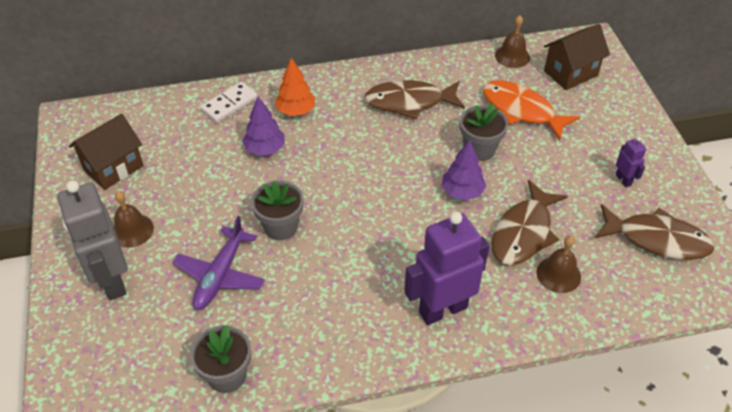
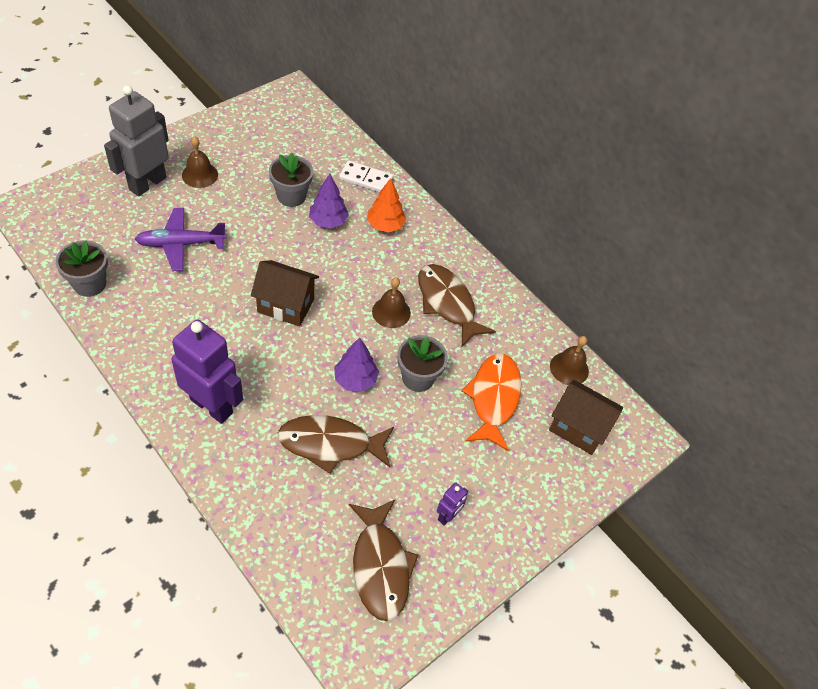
camera: 55 degrees right, 5 degrees up
brown house [69,114,144,190] -> brown house moved to [251,260,319,327]
grey flower pot [251,180,304,240] -> grey flower pot moved to [269,152,313,207]
brown bell [537,236,581,293] -> brown bell moved to [372,277,411,328]

